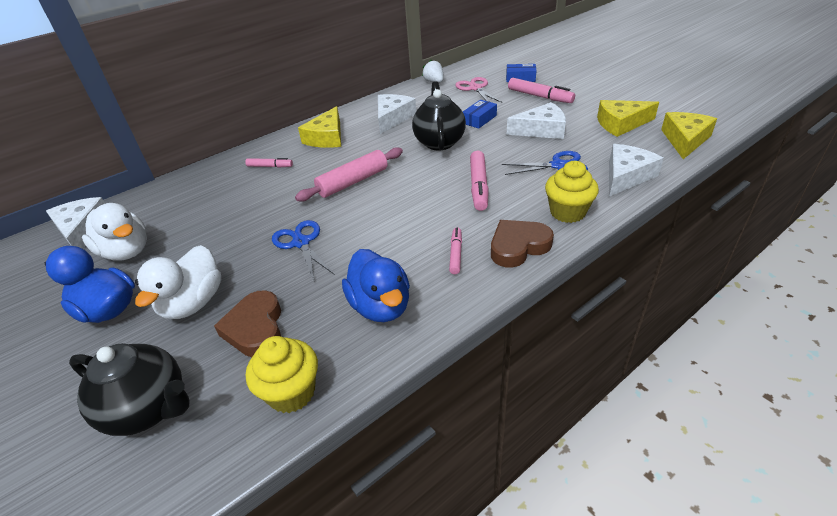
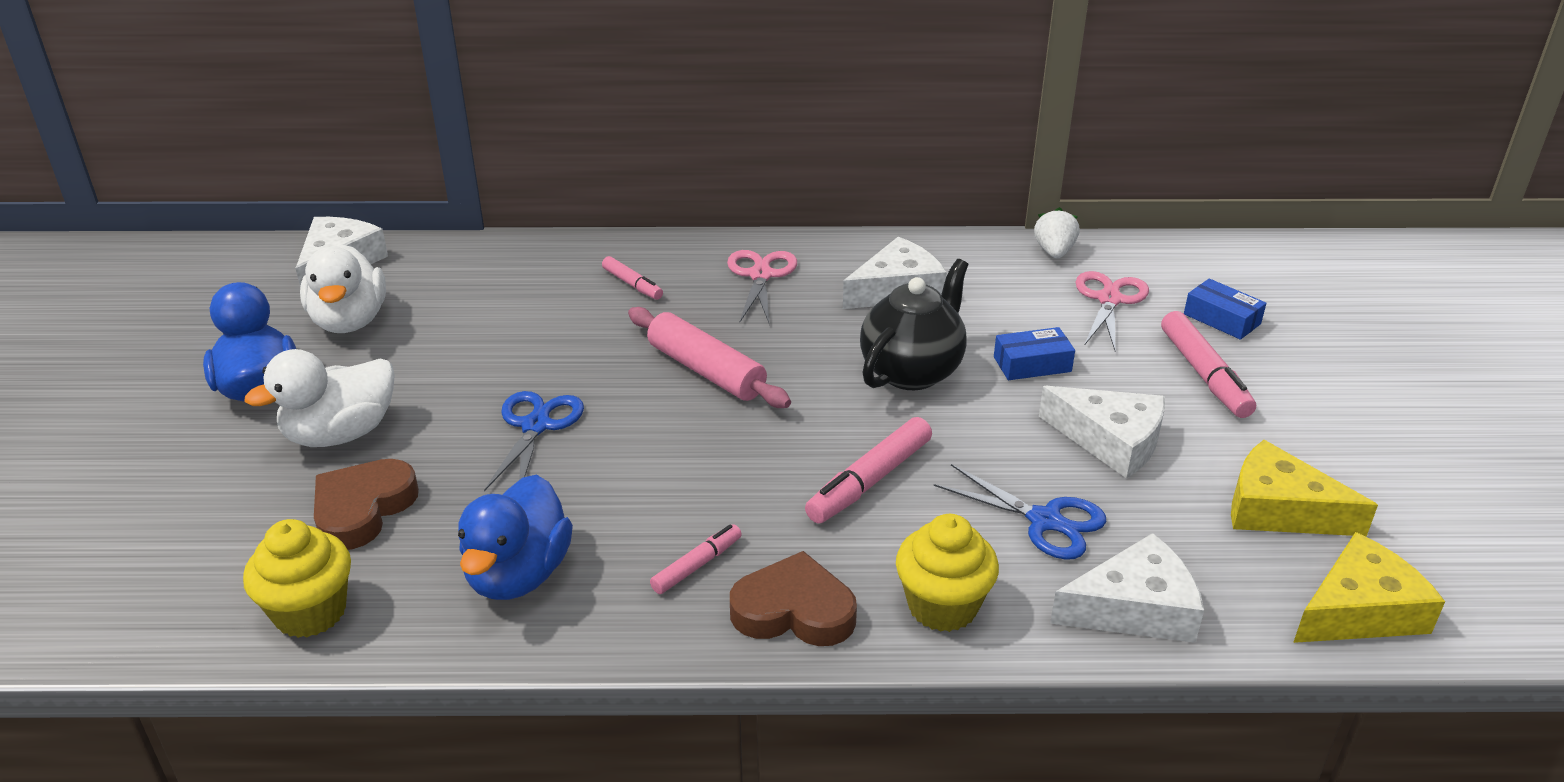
camera: 35 degrees right, 5 degrees down
black teapot [69,343,189,436] -> none
pink rolling pin [295,147,403,202] -> pink rolling pin turned 45 degrees clockwise [628,307,791,408]
yellow cheese [298,106,341,148] -> pink scissors [727,250,797,323]

